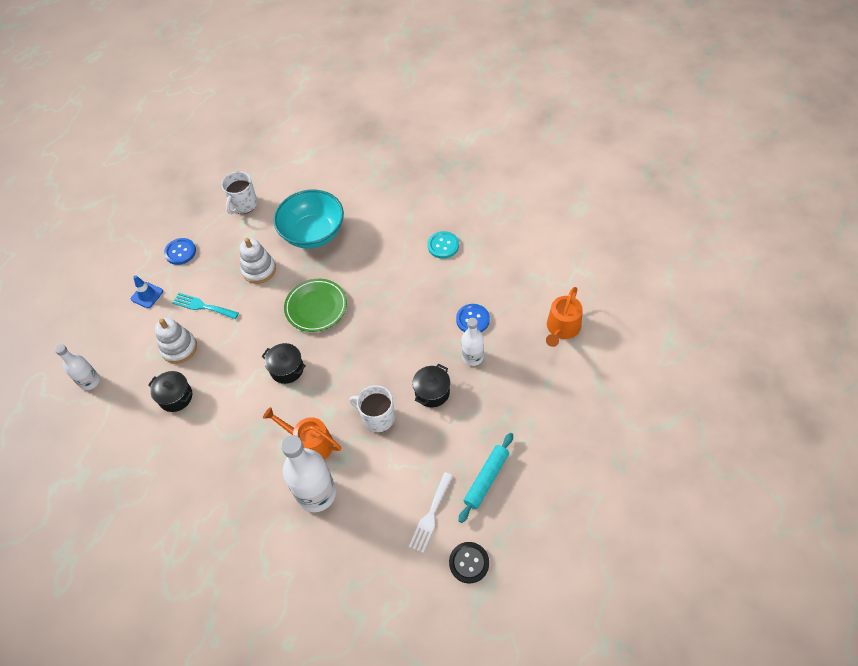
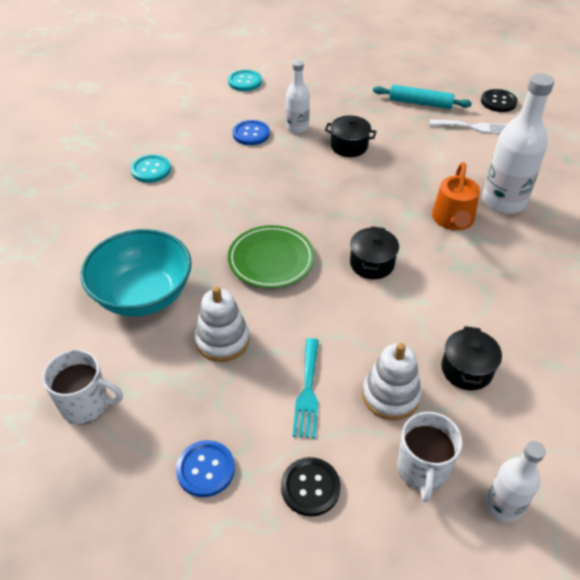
camera: 110 degrees left, 10 degrees down
blue traffic cone [131,275,163,308] -> black button [281,457,341,517]
white mug [349,385,395,432] -> white mug moved to [397,412,463,503]
orange watering can [546,287,583,347] -> turquoise button [228,70,262,91]

